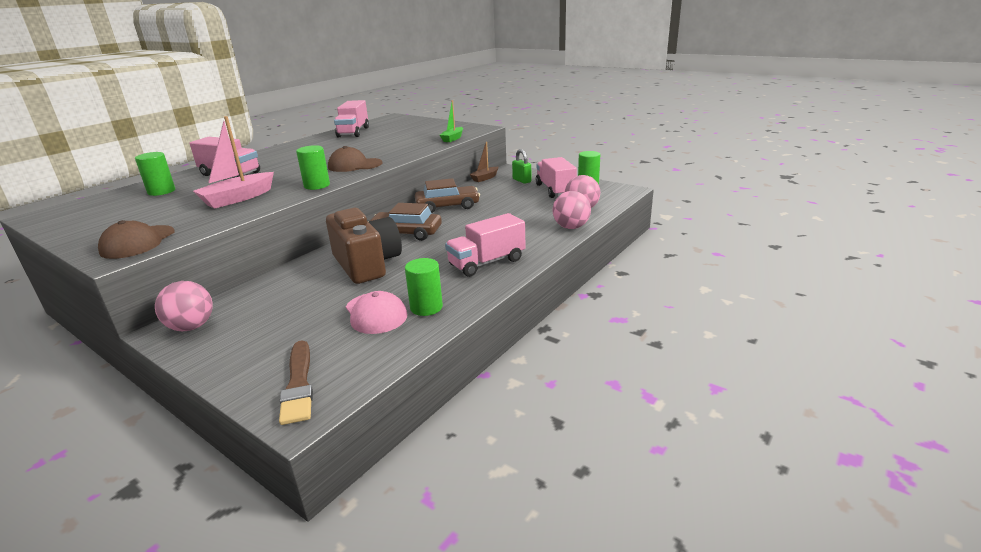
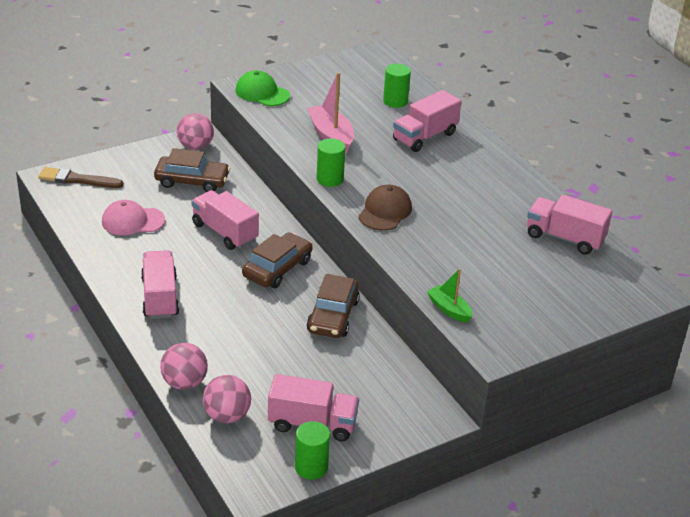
camera: 110 degrees right, 10 degrees up
brown cap [98,220,175,259] -> green cap [236,70,290,106]
brown camera [326,208,402,284] -> pink truck [191,190,259,250]
green cylinder [405,258,443,316] -> none
brown boat [469,142,498,182] -> none
green padlock [512,149,531,184] -> none
none -> brown car [154,148,230,192]

